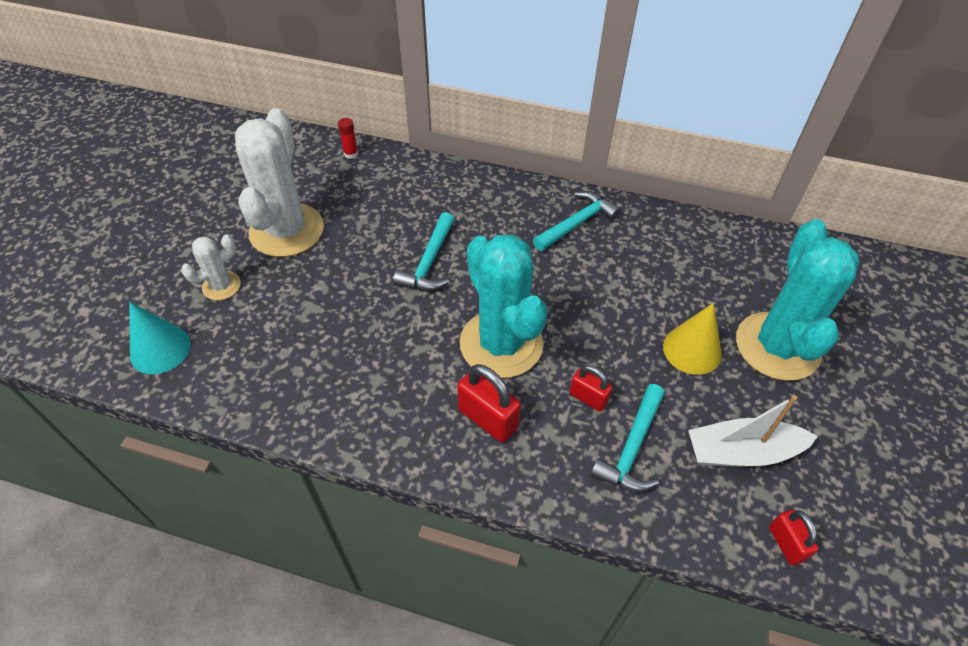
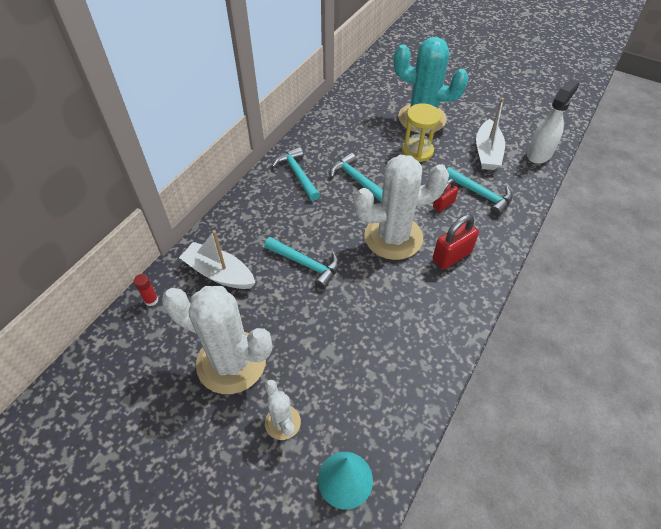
camera: 75 degrees left, 0 degrees up
turquoise cactus [460,234,548,378] -> white cactus [354,154,449,260]
yellow cone [663,303,722,375] -> yellow hourglass [402,103,441,162]
red padlock [769,510,819,565] -> white spray bottle [527,79,580,164]
none -> white boat [179,230,255,289]
none -> turquoise hammer [330,153,383,202]

